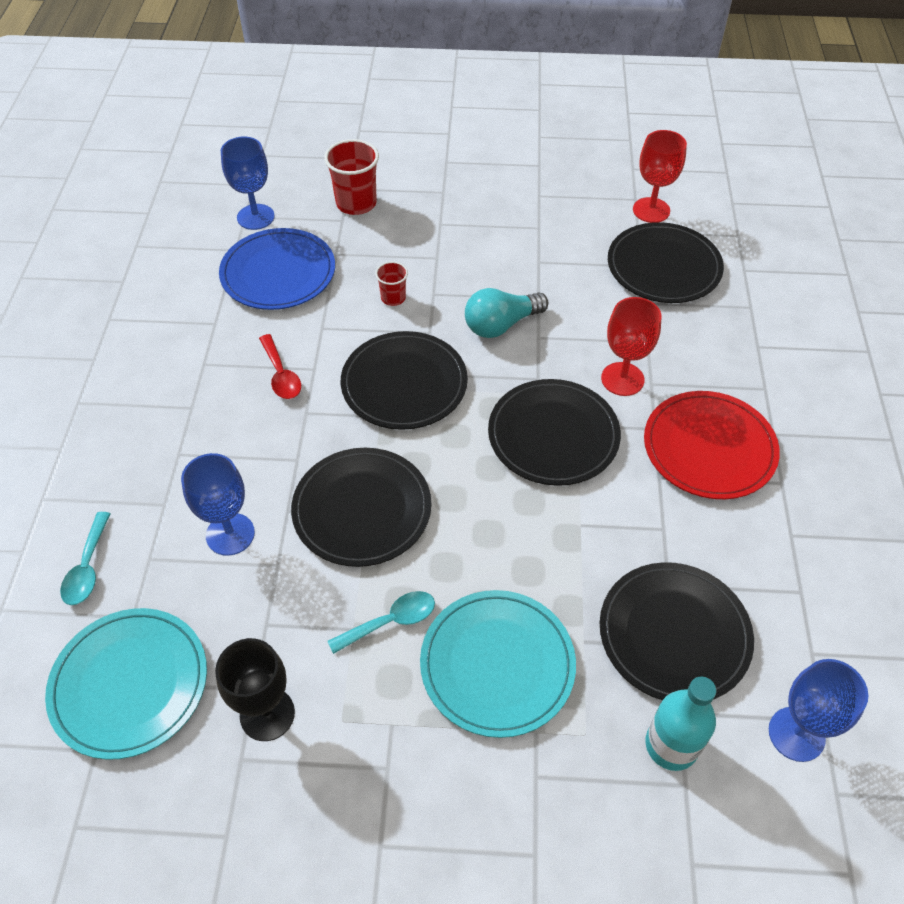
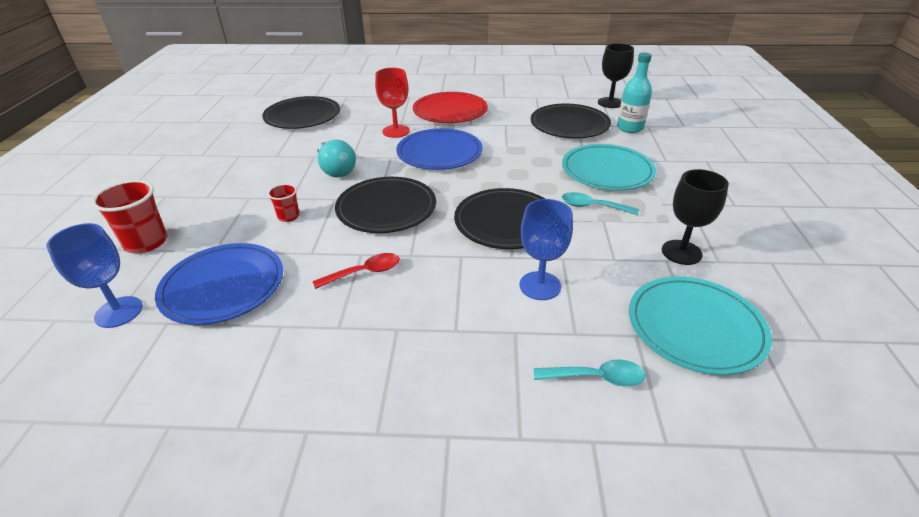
camera: 90 degrees left, 15 degrees down
turquoise spoon [328,591,435,654] -> turquoise spoon turned 45 degrees counterclockwise [562,192,639,215]
black plate [488,379,621,486] -> blue plate [396,128,483,170]
red goblet [633,130,687,223] -> none
blue goblet [769,659,868,762] -> black goblet [598,43,634,108]

